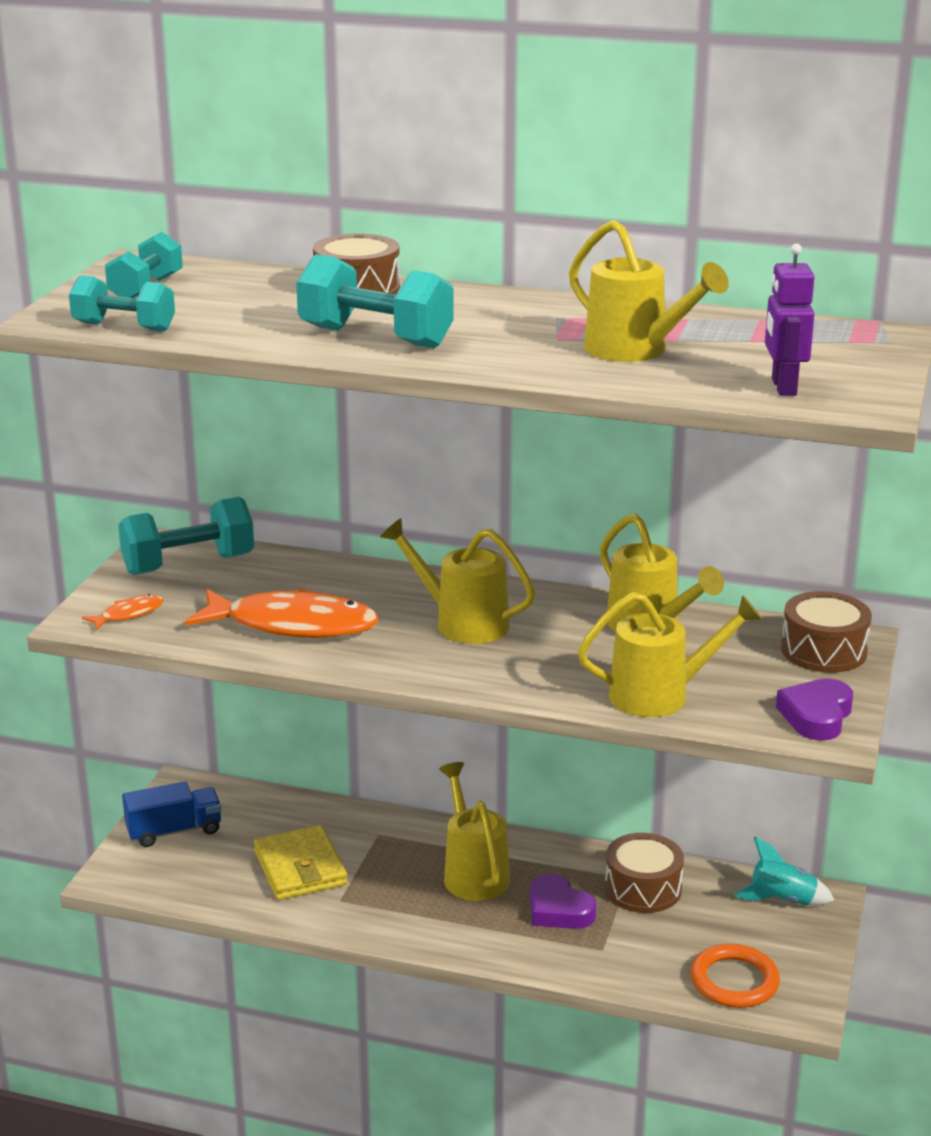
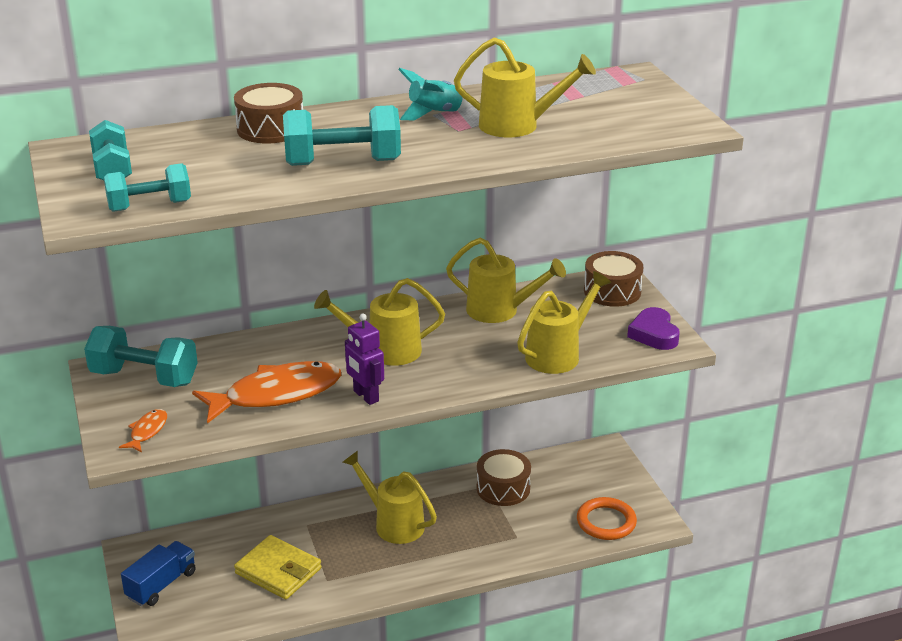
camera: 35 degrees left, 5 degrees up
turquoise dumbbell [118,497,254,575] -> turquoise dumbbell turned 75 degrees clockwise [84,326,198,387]
purple heart [530,873,596,929] -> none
turquoise rocket [734,837,834,905] -> turquoise rocket moved to [398,68,471,121]
purple robot [765,244,815,396] -> purple robot moved to [345,314,384,405]

